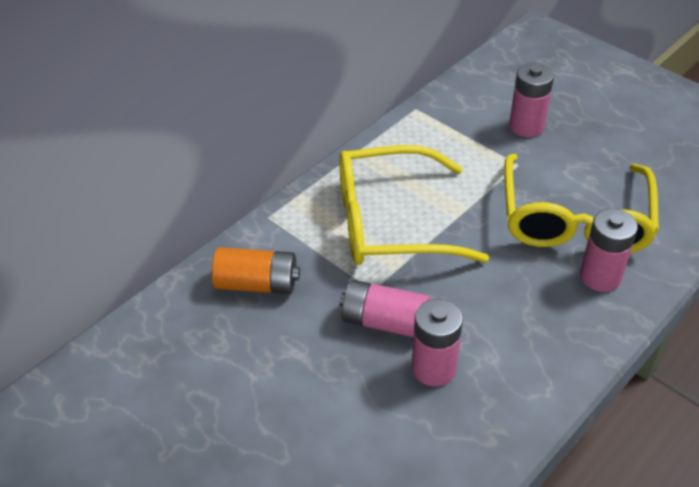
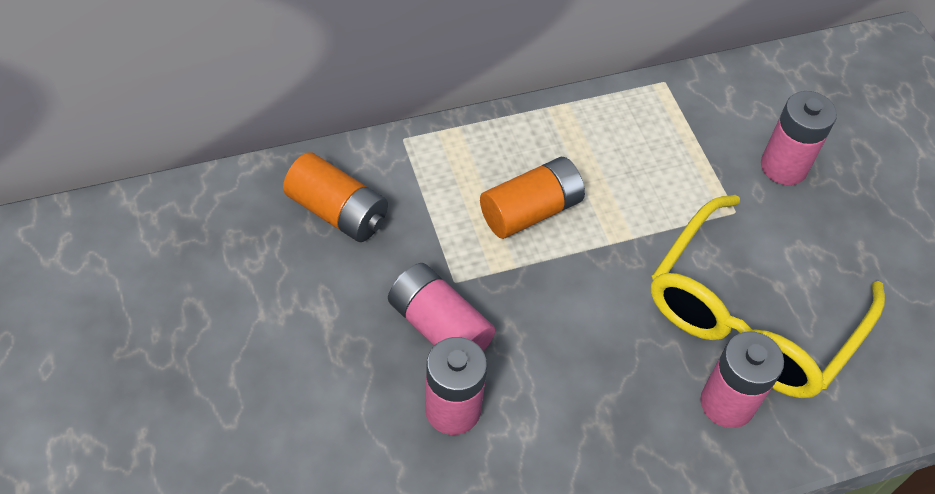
camera: 25 degrees right, 10 degrees up
yellow glasses [339,145,489,265] -> orange battery [480,157,585,239]

